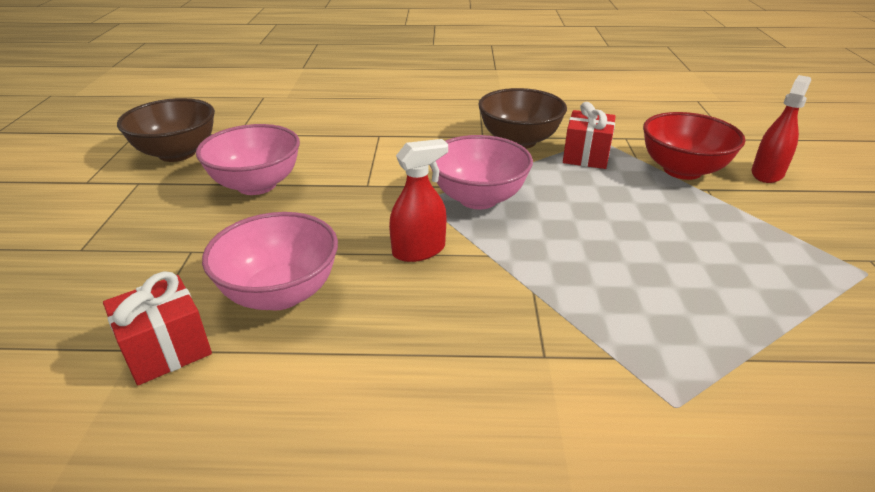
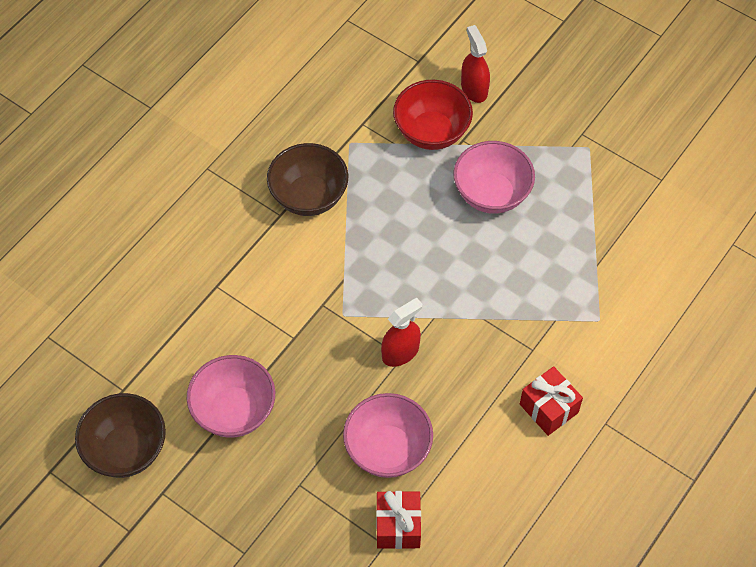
camera: 55 degrees left, 25 degrees up
red spray bottle [389,139,448,262] -> red spray bottle turned 45 degrees clockwise [381,298,422,367]
pink bowl [430,135,533,209] -> pink bowl moved to [453,141,535,214]
red gift [563,102,616,169] -> red gift moved to [520,366,583,436]

